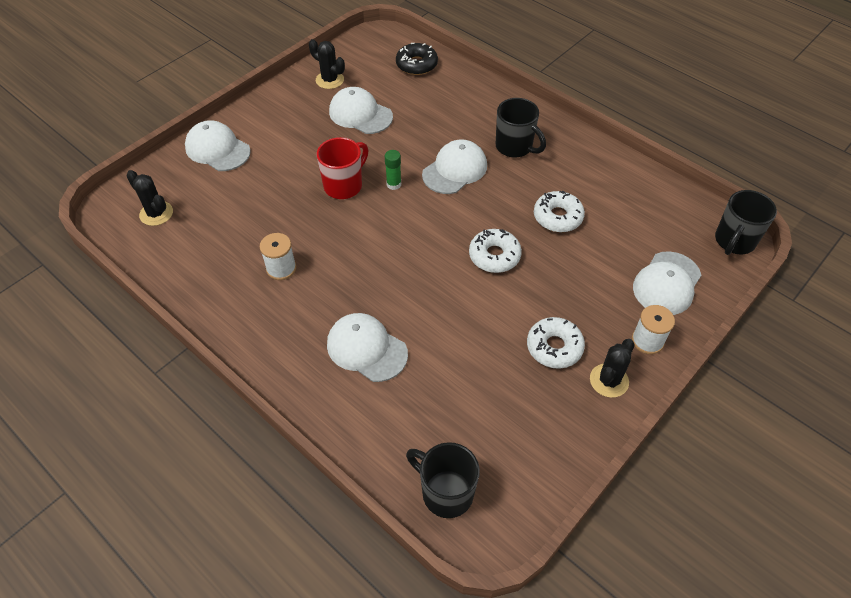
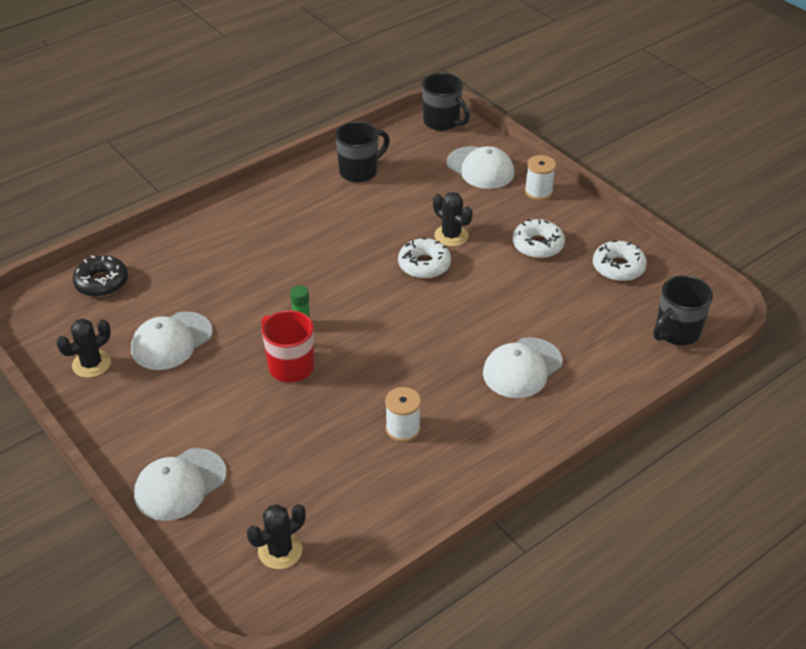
camera: 80 degrees left, 10 degrees down
white cap [422,139,487,194] -> none
black mug [496,98,546,158] -> black mug moved to [336,122,390,182]
white donut [534,191,585,232] -> white donut moved to [593,240,647,281]
black cactus [590,339,635,398] -> black cactus moved to [433,192,473,247]

